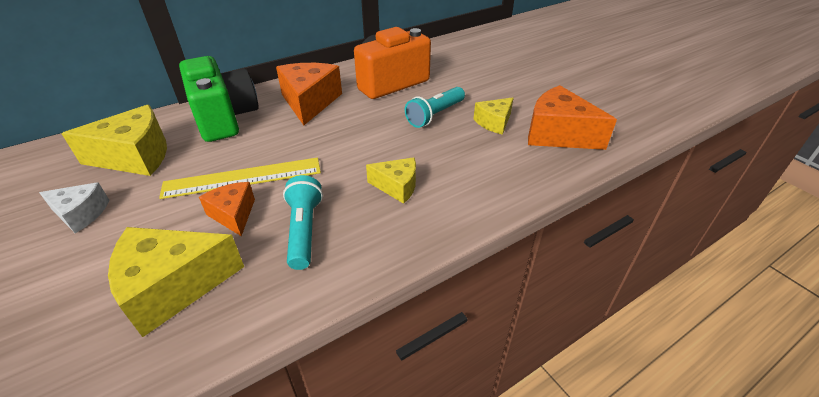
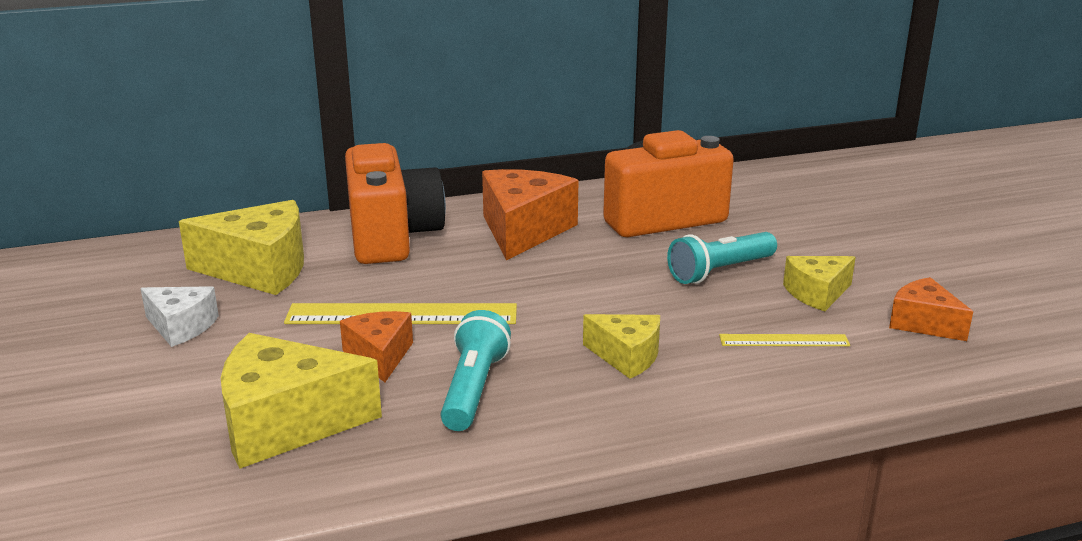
camera: 15 degrees right, 15 degrees down
green camera [179,56,259,142] -> orange camera [345,143,446,264]
orange cheese [528,85,617,150] -> orange cheese [889,277,973,341], size x0.57
none -> yellow ruler [719,334,850,346]

